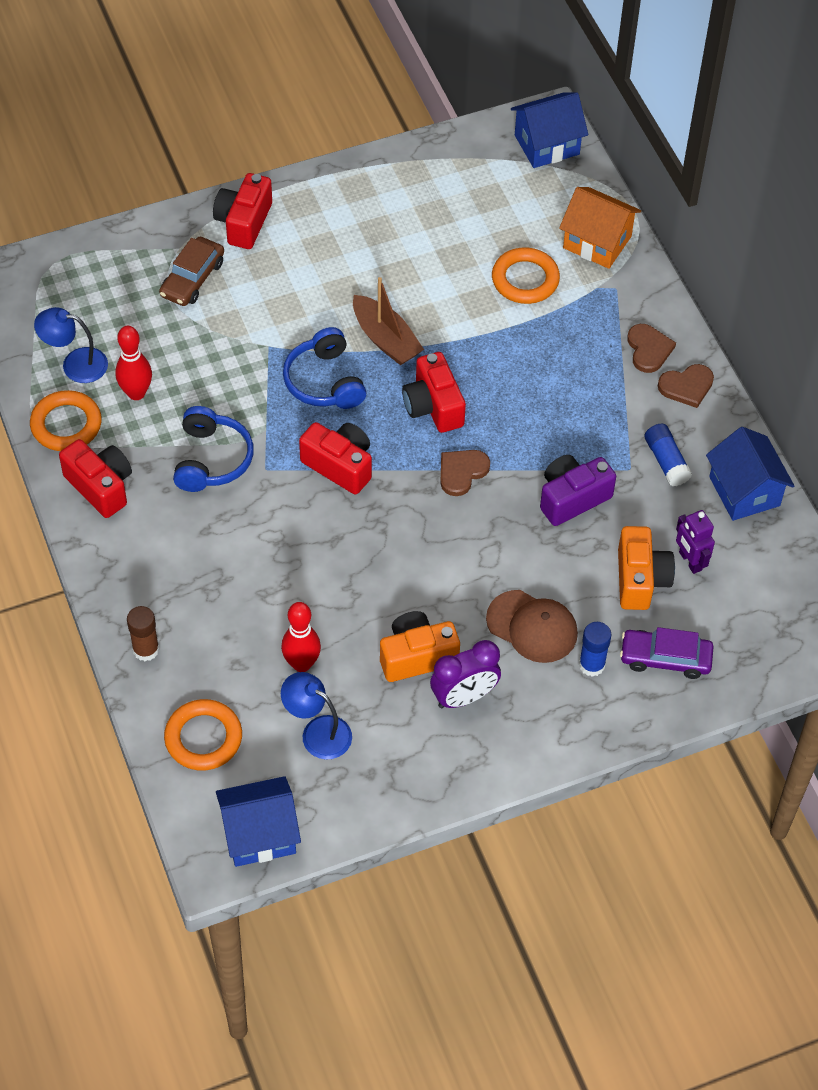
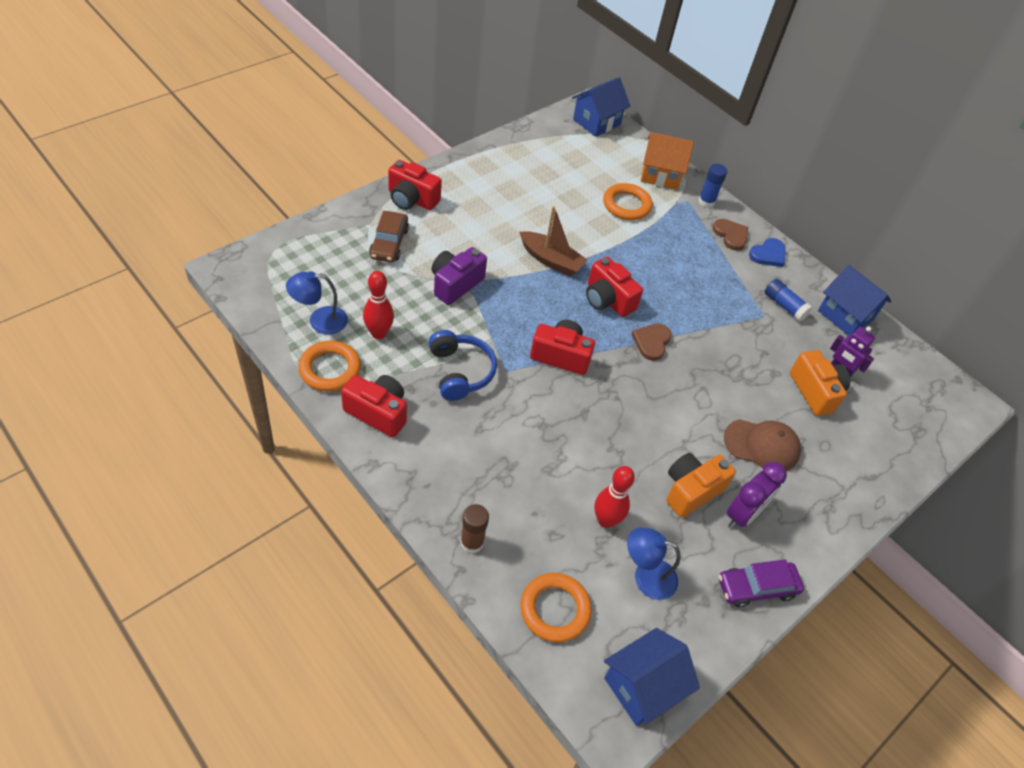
camera: 25 degrees left, 5 degrees down
red camera [213,173,272,249] -> red camera turned 60 degrees counterclockwise [388,160,442,210]
blue headphones [283,327,367,409] -> none
purple camera [540,455,616,526] -> purple camera moved to [432,247,487,305]
blue glue stick [579,622,611,677] -> blue glue stick moved to [698,164,727,208]
purple car [620,627,714,679] -> purple car moved to [719,560,804,608]
brown heart [658,364,714,408] -> blue heart [749,238,786,267]

